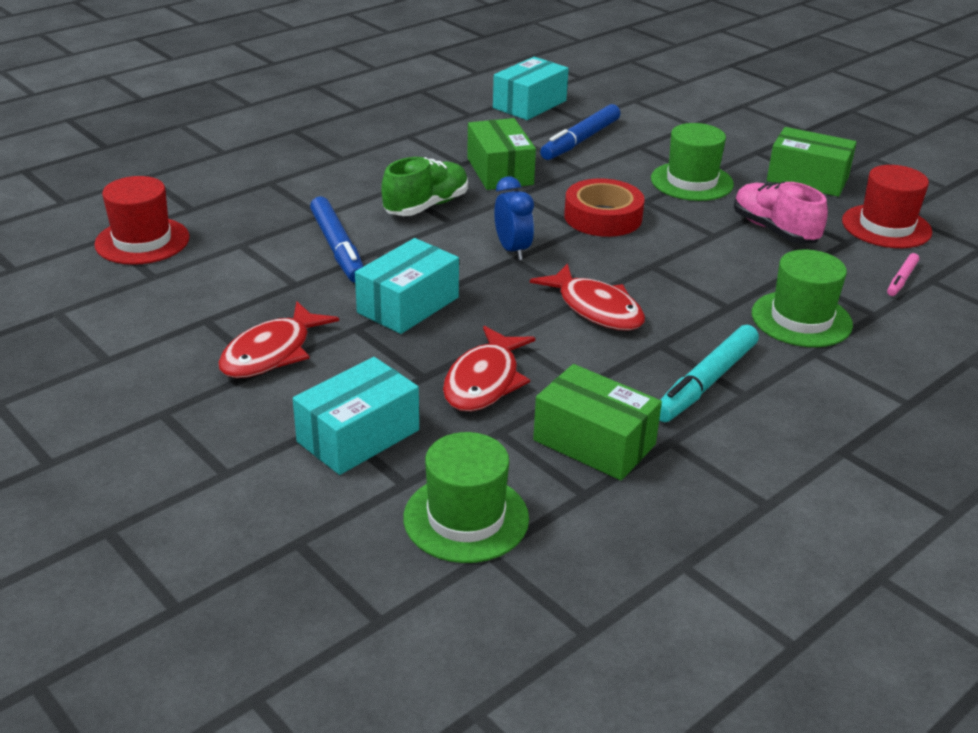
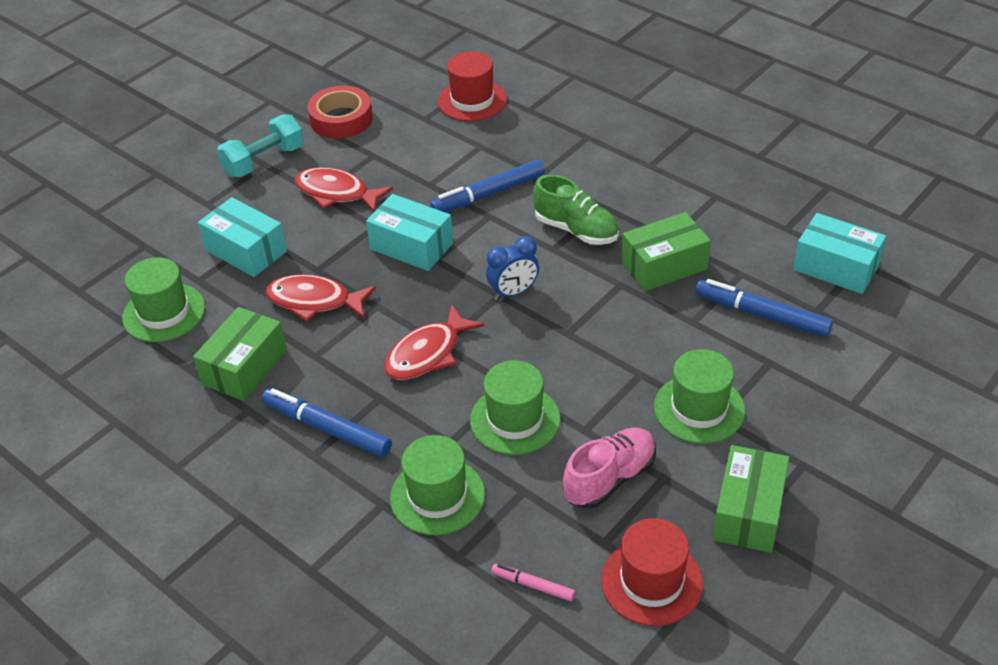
camera: 85 degrees right, 10 degrees up
red tape [564,178,645,237] -> red tape moved to [307,86,373,139]
turquoise marker [659,325,759,422] -> blue marker [262,388,392,457]
none -> turquoise dumbbell [217,114,304,177]
none -> green hat [470,360,560,455]

